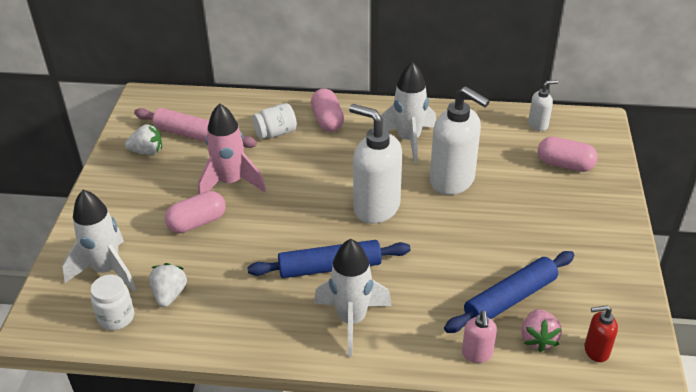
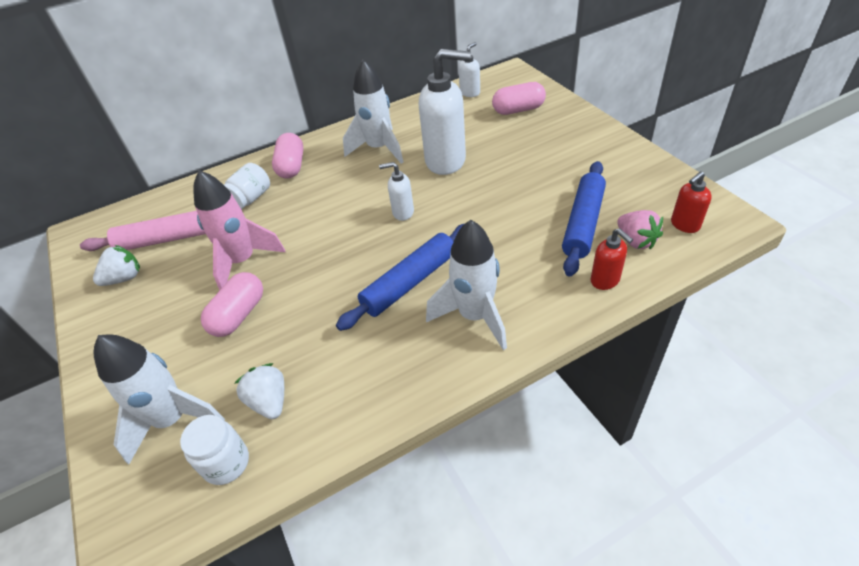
camera: 30 degrees left, 5 degrees up
pink capsule [311,88,344,132] -> pink capsule turned 45 degrees clockwise [272,133,303,179]
white soap dispenser [349,104,402,224] -> white soap dispenser [379,162,414,221], size x0.49
pink soap dispenser [462,311,497,363] -> red soap dispenser [591,228,633,290]

